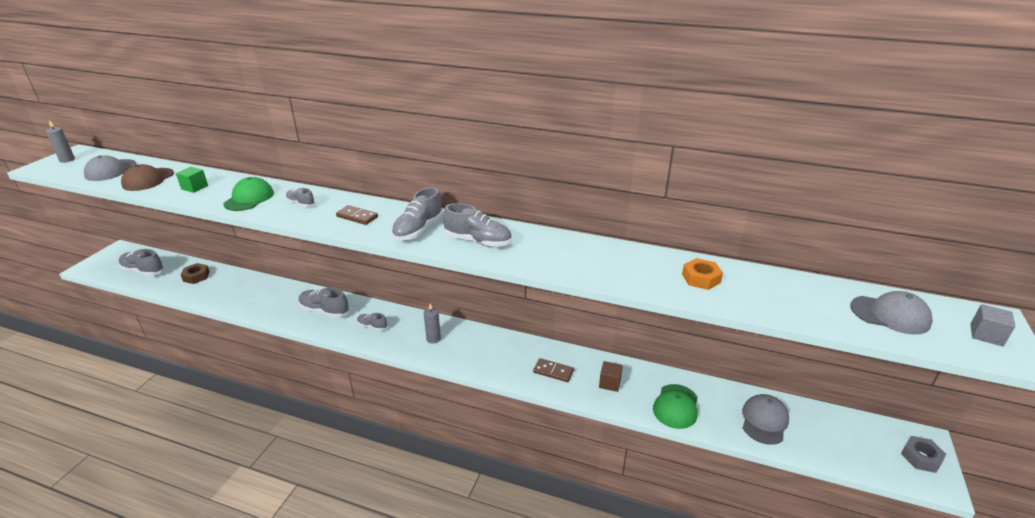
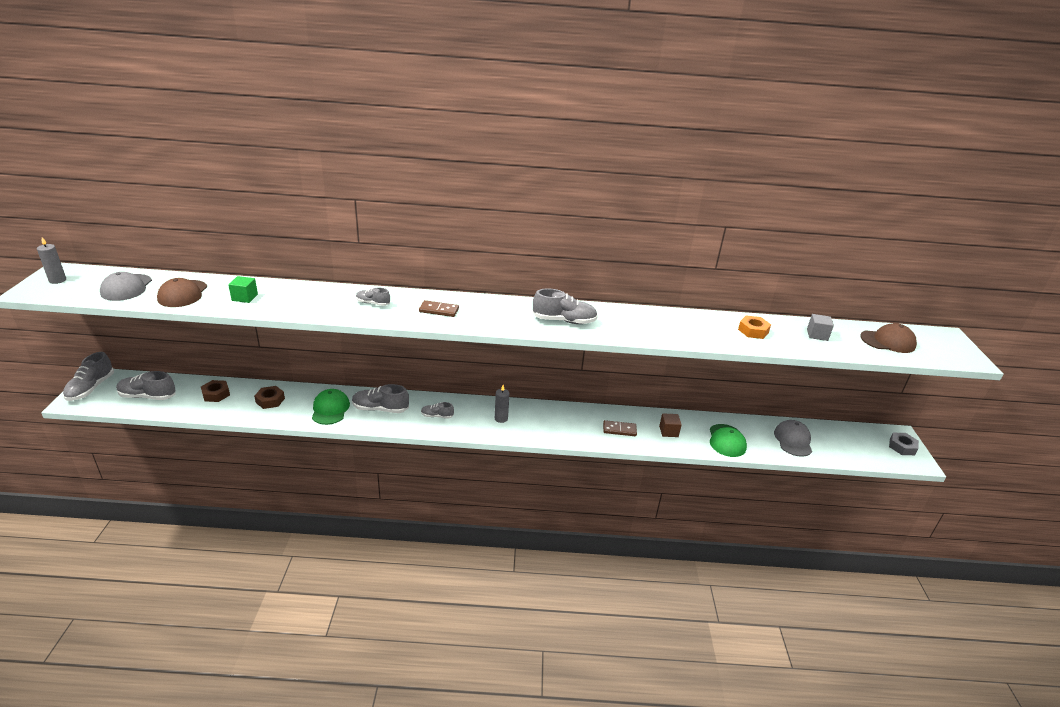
camera: 20 degrees left, 0 degrees up
green cap [223,177,274,211] -> green cap moved to [312,389,350,425]
grey shoe [391,187,443,240] -> grey shoe moved to [63,352,114,401]
grey cap [850,291,933,334] -> brown cap [860,323,917,353]
grey cube [971,304,1015,347] -> grey cube moved to [807,314,834,341]
none -> brown nut [254,386,285,409]

